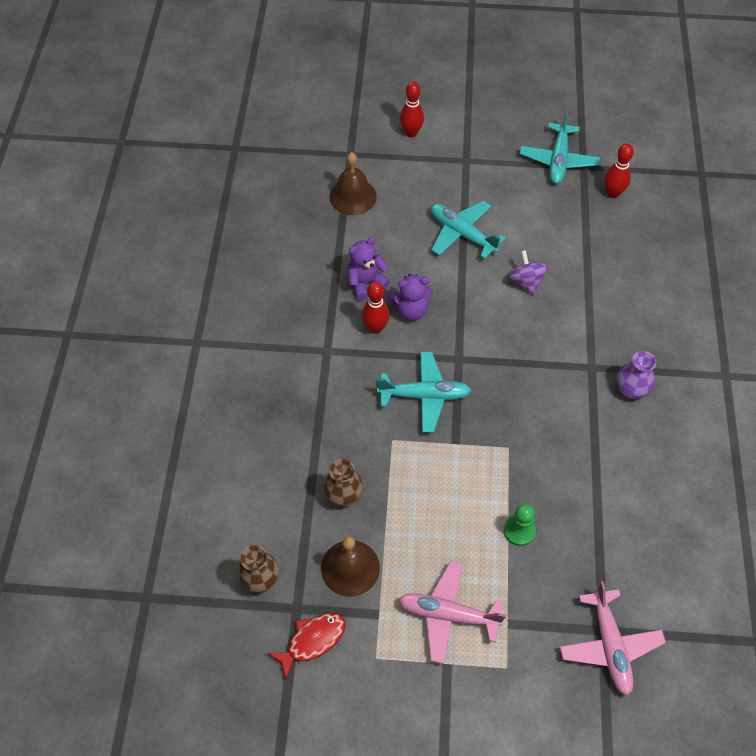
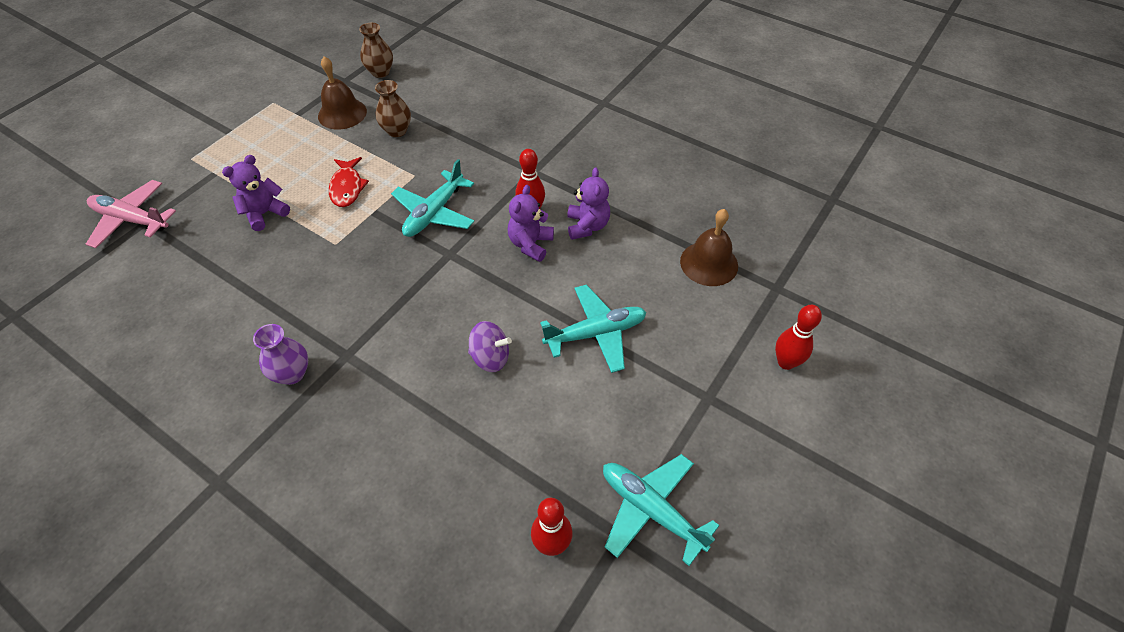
camera: 120 degrees right, 5 degrees down
red fish [267,613,346,679] -> red fish moved to [329,157,369,207]
pink plane [398,561,506,664] -> none
green pawn [504,504,536,546] -> purple teddy bear [222,155,290,231]

